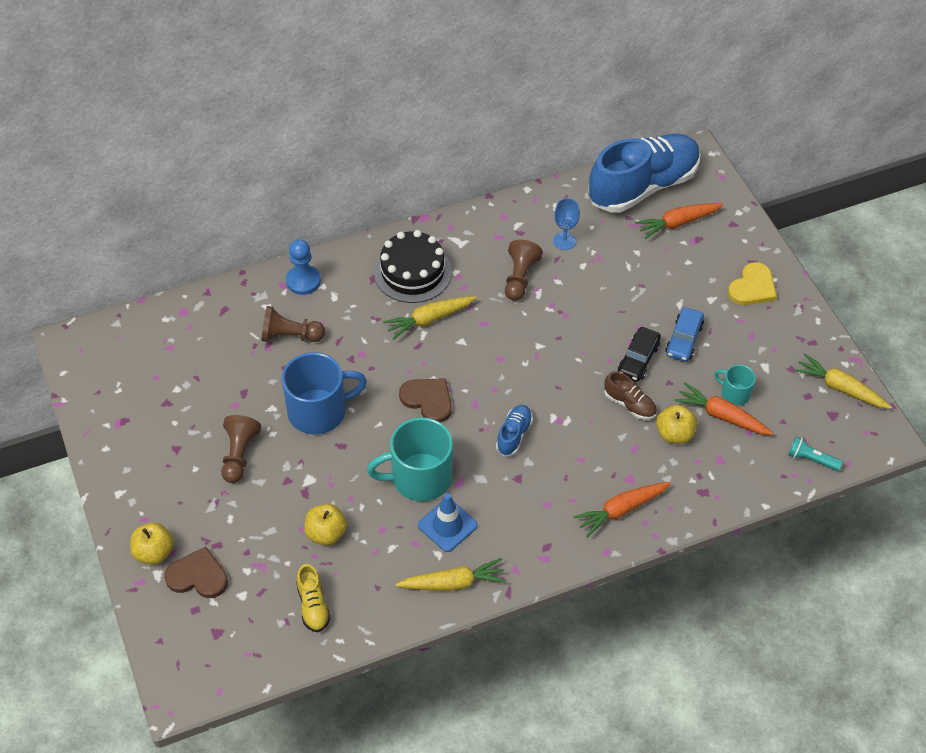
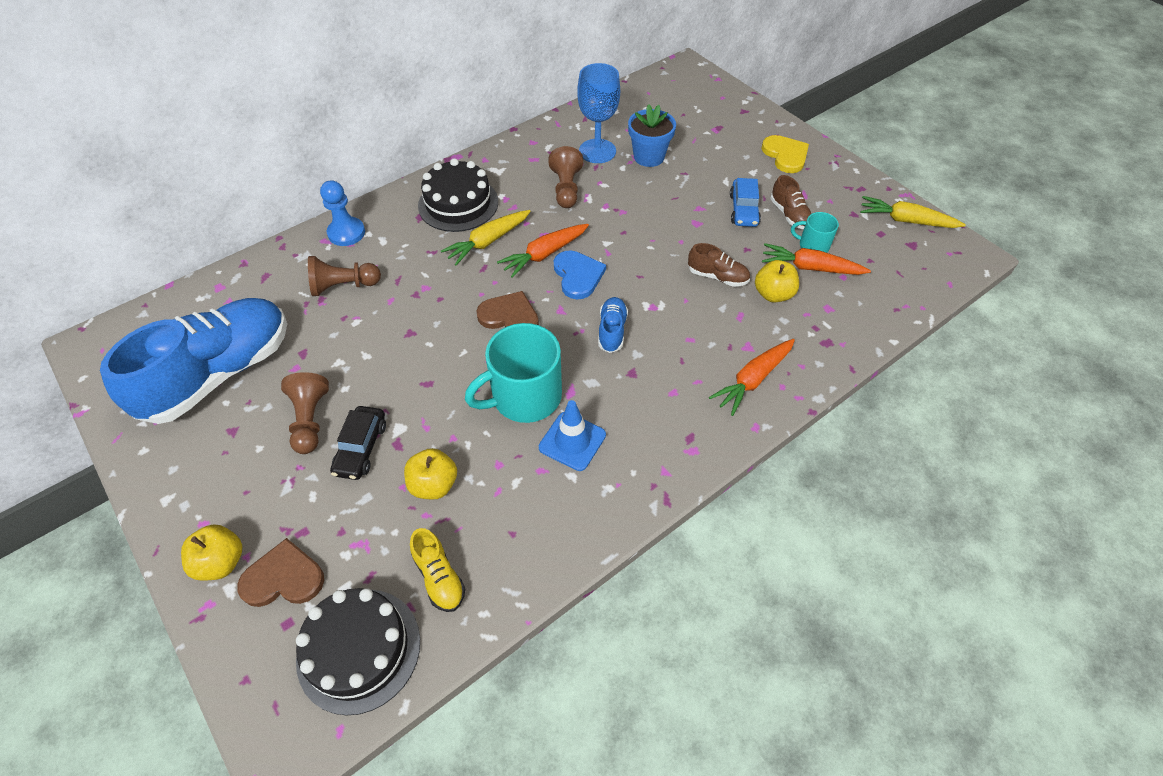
camera: 15 degrees left, 0 degrees up
blue mug [282,352,367,434] -> none
yellow carrot [395,558,507,591] -> none
blue goblet [553,198,580,250] -> blue goblet [577,63,620,163], size x1.64
blue shoe [588,133,701,213] -> blue shoe moved to [100,298,287,424]
black car [618,327,661,382] -> black car moved to [330,406,386,480]
orange carrot [635,203,723,239] -> orange carrot moved to [497,224,589,278]
yellow heart [728,262,777,305] -> yellow heart turned 45 degrees counterclockwise [762,135,809,173]
turquoise flashlight [788,436,843,471] -> none
none -> black cake [296,588,420,715]
none -> blue heart [554,250,606,299]
none -> blue flower pot [628,104,676,167]
none -> brown shoe [770,175,811,229]

